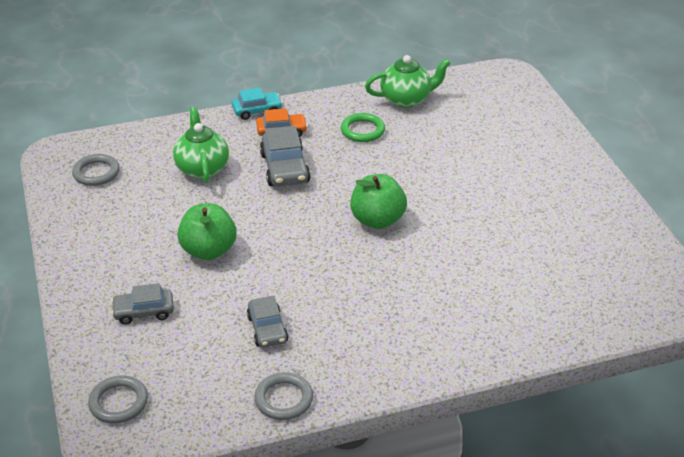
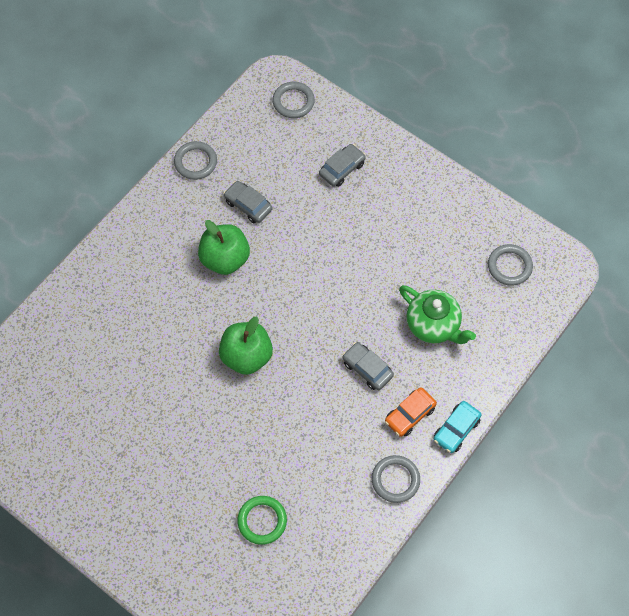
camera: 145 degrees right, 25 degrees up
green apple [177,203,237,260] -> green apple moved to [198,220,250,275]
grey car [260,126,311,187] -> grey car [342,342,394,390], size x0.66
green ring [341,113,385,142] -> green ring moved to [237,496,287,545]
green teapot [365,55,451,108] -> none
none -> grey ring [372,455,420,503]

